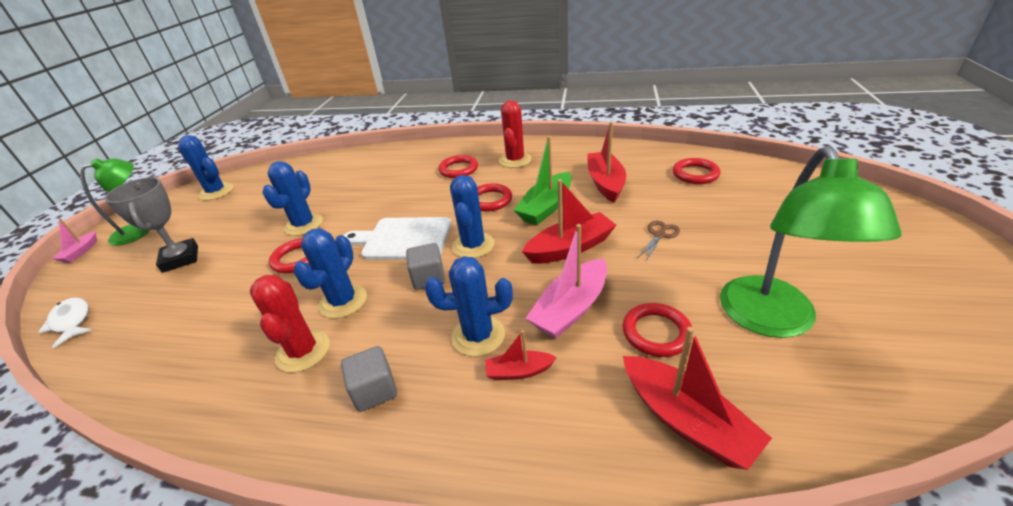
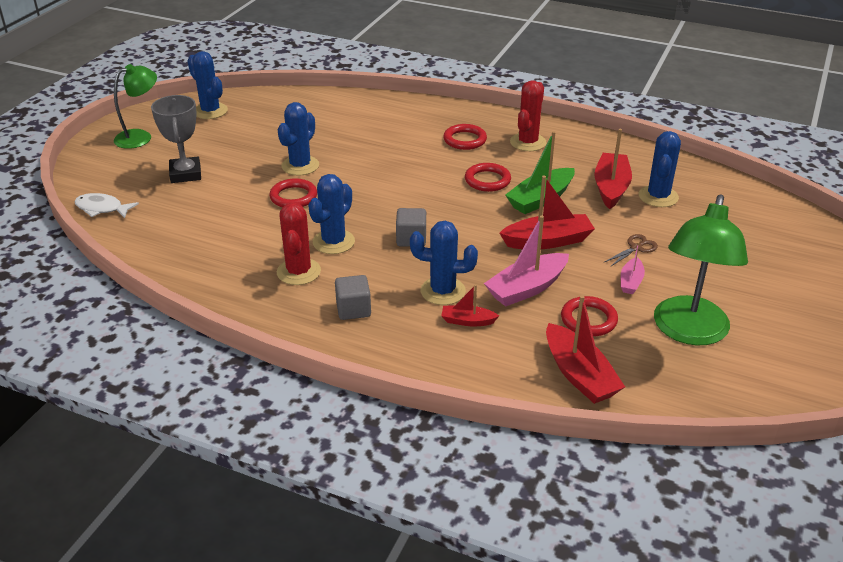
camera: 10 degrees right, 0 degrees up
white fish [38,298,92,348] -> white fish turned 45 degrees counterclockwise [74,193,139,218]
pink boat [52,218,97,263] -> pink boat moved to [621,242,645,294]
white cutting board [343,217,452,260] -> none
blue cactus [450,175,494,258] -> blue cactus moved to [639,131,681,207]
red ring [673,158,721,184] -> none

